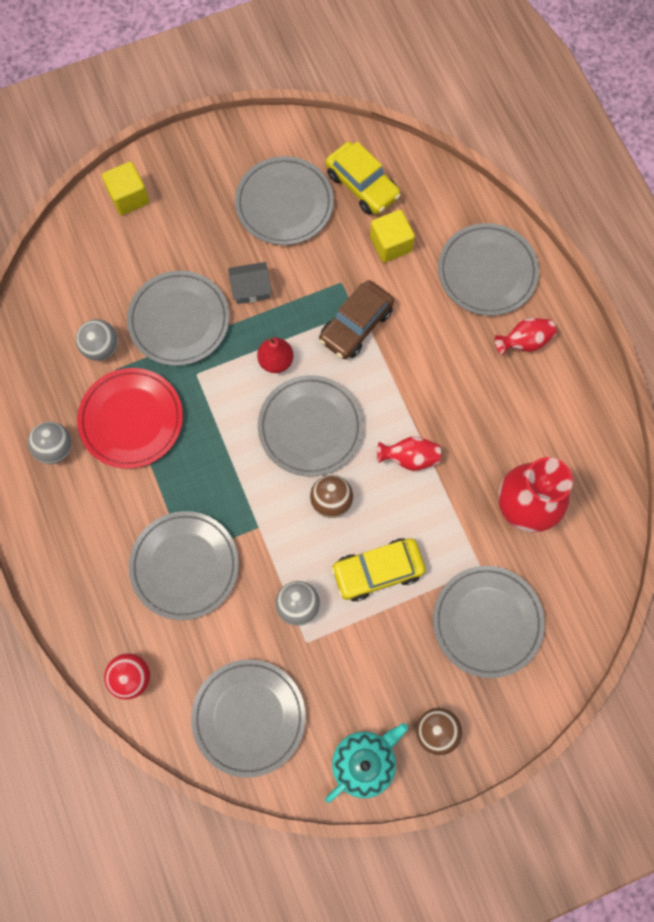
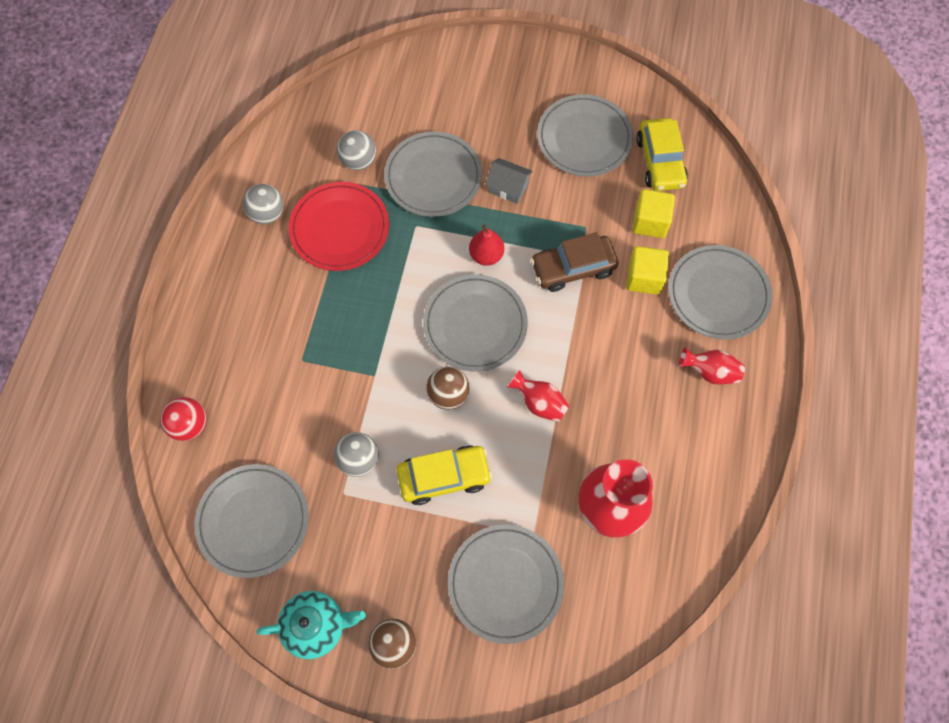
camera: 35 degrees right, 5 degrees down
yellow cube [102,162,149,215] -> yellow cube moved to [626,246,669,295]
grey plate [129,511,239,620] -> none
yellow car [331,538,426,602] -> yellow car turned 150 degrees clockwise [396,445,492,505]

